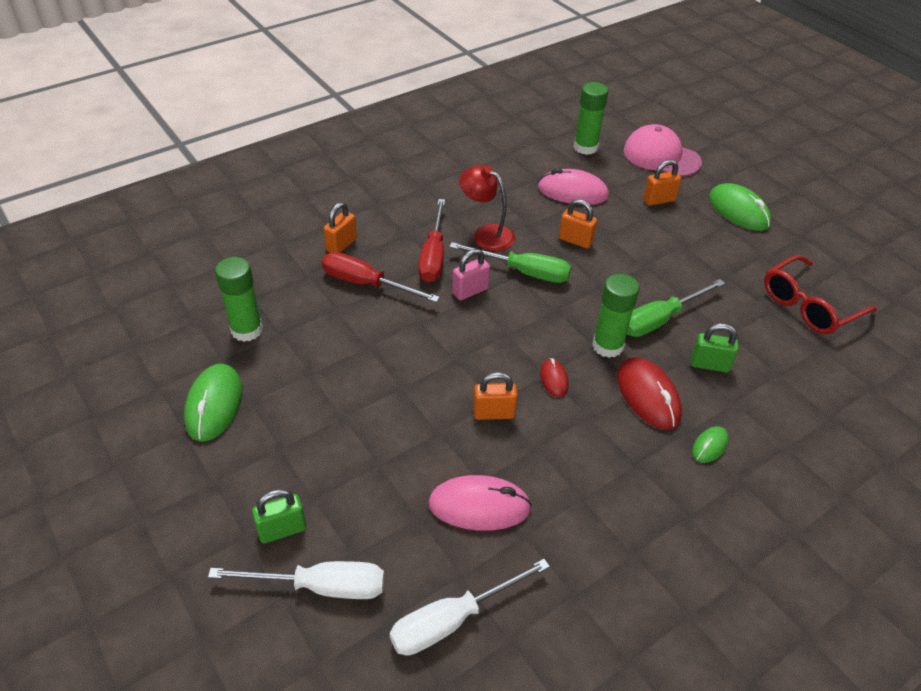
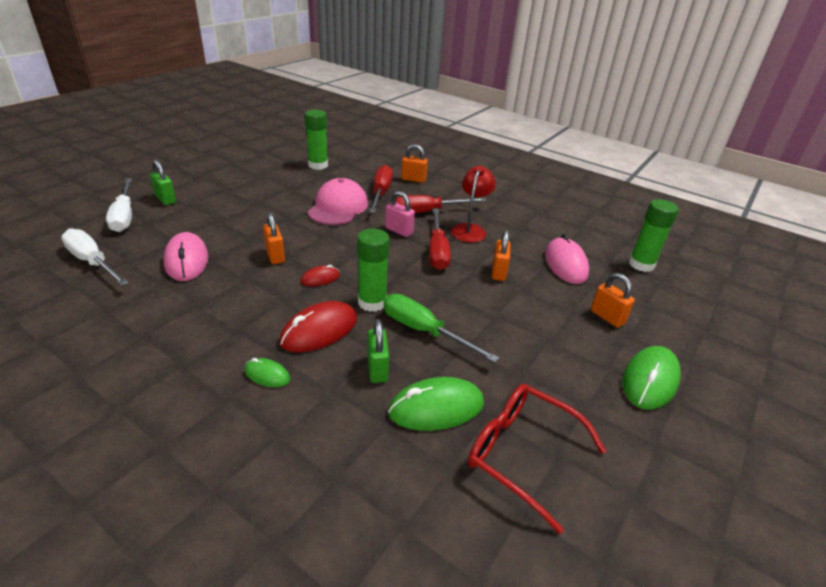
camera: 70 degrees right, 10 degrees down
green mouse [184,364,242,441] -> green mouse moved to [388,377,484,431]
green screwdriver [449,242,571,283] -> red screwdriver [429,209,451,270]
pink cap [624,124,702,177] -> pink cap moved to [308,178,368,225]

